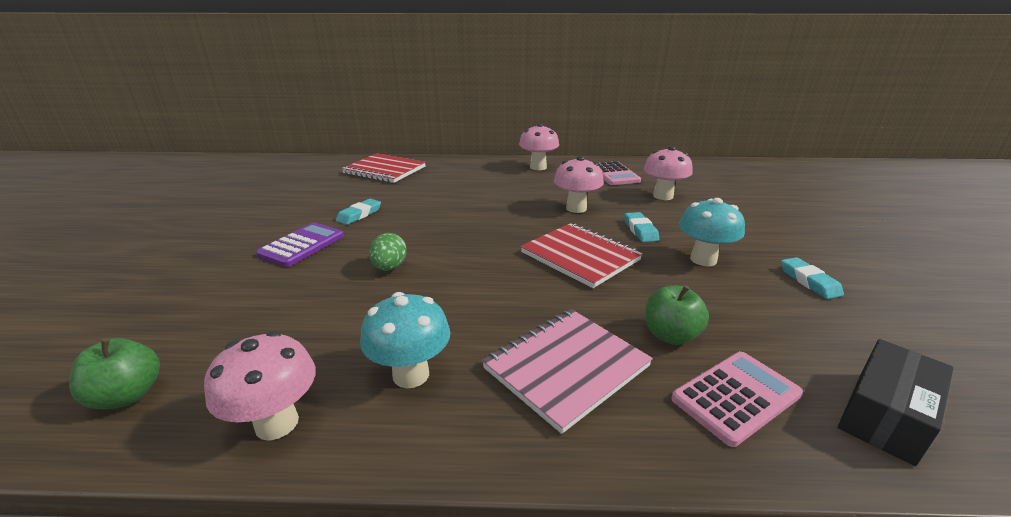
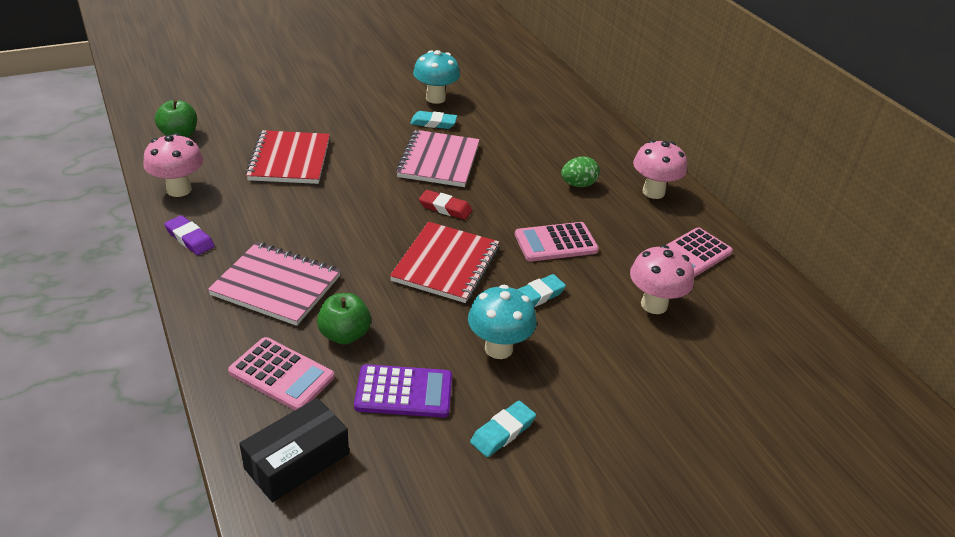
camera: 60 degrees right, 10 degrees up
purple calculator [256,223,344,267] -> purple calculator moved to [354,364,452,418]
red notebook [342,153,426,183] -> red notebook moved to [245,130,330,184]
turquoise mushroom [360,292,451,388] -> turquoise mushroom moved to [413,50,460,104]
green egg [369,233,407,271] -> green egg moved to [561,156,600,187]
pink mushroom [554,156,604,213] -> pink calculator [515,222,599,262]
black box [838,339,953,466] -> black box turned 60 degrees counterclockwise [239,398,349,502]
none -> purple eraser [164,215,215,255]
none -> pink notebook [396,130,480,187]
none -> red eraser [419,190,472,220]

